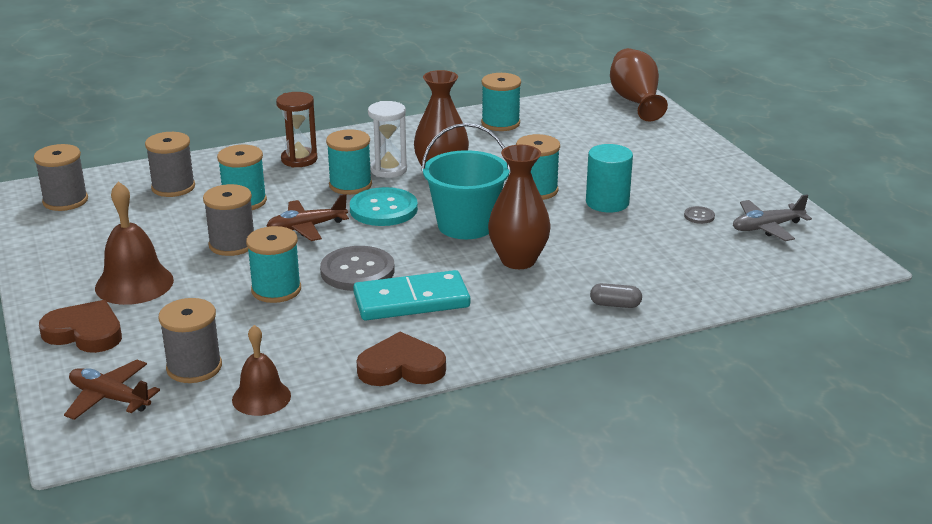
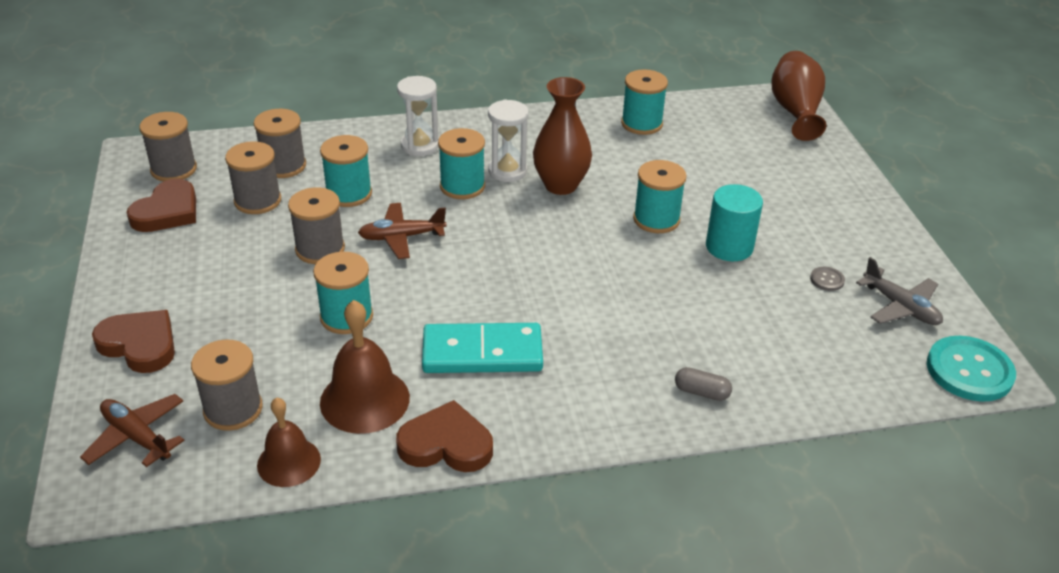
camera: 10 degrees right, 10 degrees up
brown bell [95,181,174,305] -> brown bell moved to [320,300,410,434]
brown hourglass [276,92,317,167] -> white hourglass [397,76,439,156]
grey button [320,246,395,291] -> none
turquoise button [350,187,418,226] -> turquoise button moved to [927,336,1016,402]
turquoise bucket [421,123,511,239] -> none
brown vase [488,145,551,269] -> none
grey plane [733,194,812,241] -> grey plane turned 120 degrees counterclockwise [856,257,943,325]
none -> brown heart [127,179,196,232]
none -> grey spool [225,141,281,214]

